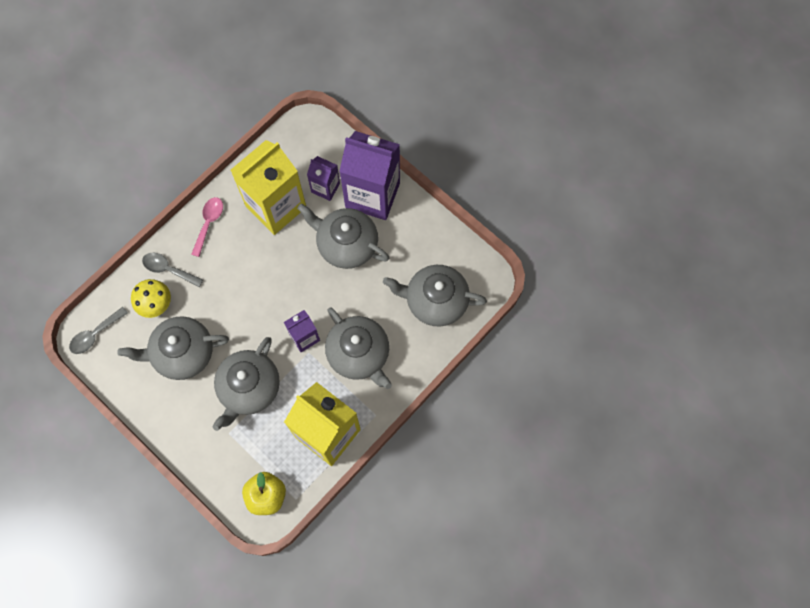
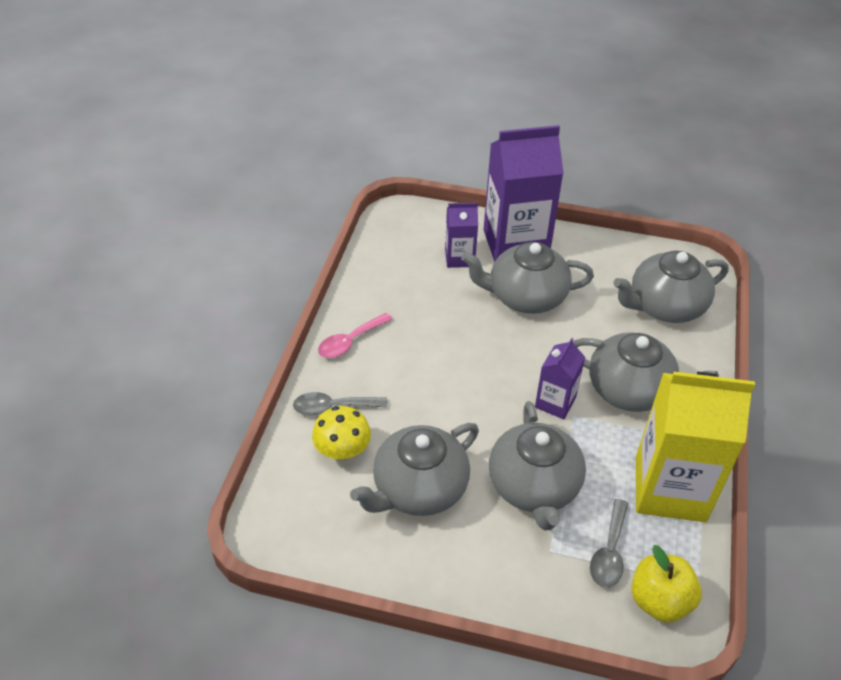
camera: 30 degrees left, 25 degrees down
grey spoon [69,307,128,354] -> grey spoon moved to [590,499,628,588]
pink spoon [191,197,223,257] -> pink spoon turned 120 degrees counterclockwise [318,313,393,358]
yellow carton [230,140,306,235] -> none

